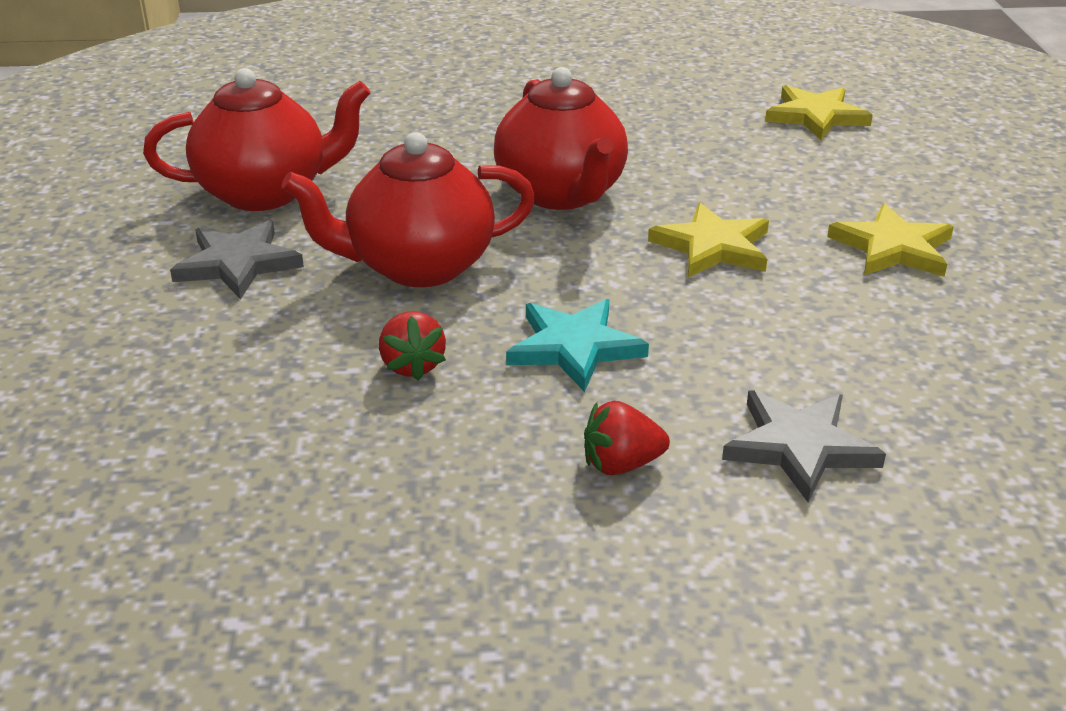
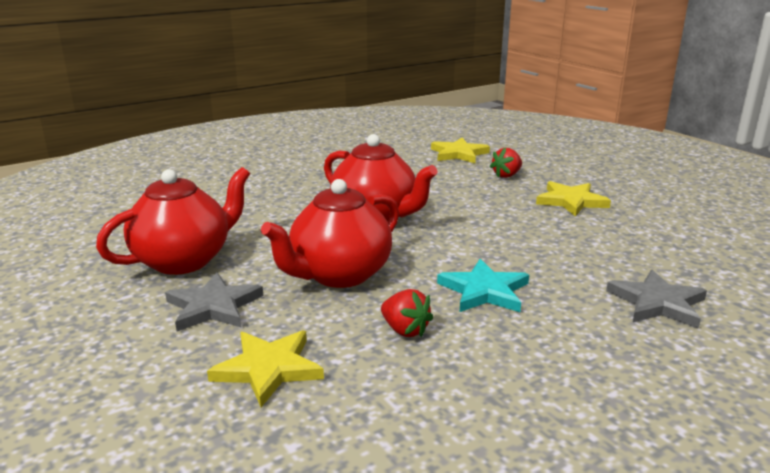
camera: 30 degrees left, 10 degrees down
red strawberry [584,401,670,475] -> red strawberry moved to [490,147,522,178]
yellow star [648,203,769,278] -> yellow star moved to [207,330,324,407]

